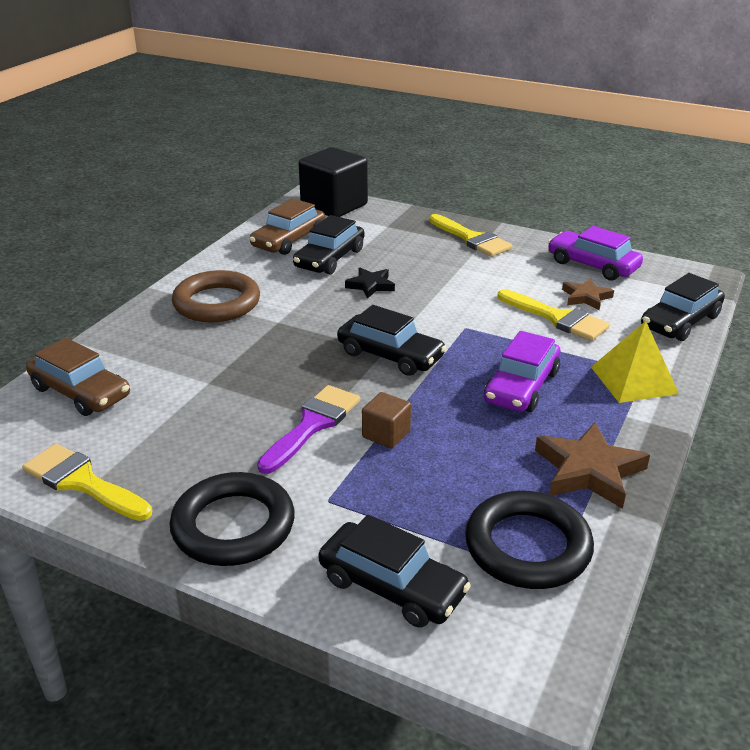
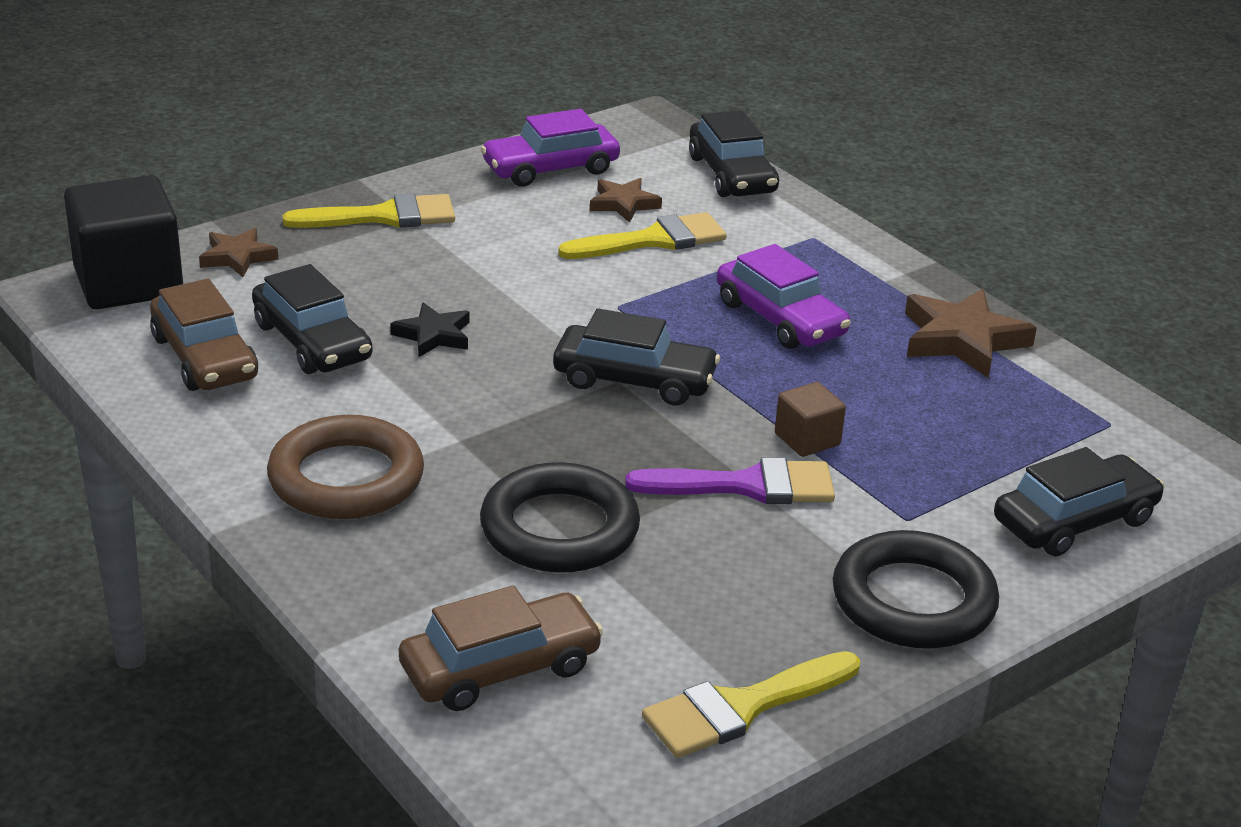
camera: 65 degrees left, 0 degrees up
purple brush [257,385,360,474] -> purple brush turned 120 degrees clockwise [625,457,835,504]
black car [337,305,447,376] -> black car turned 45 degrees clockwise [553,308,720,406]
black ring [465,491,594,589] -> black ring moved to [480,462,640,573]
yellow pyramid [591,321,679,403] -> none
none -> brown star [199,228,278,277]

